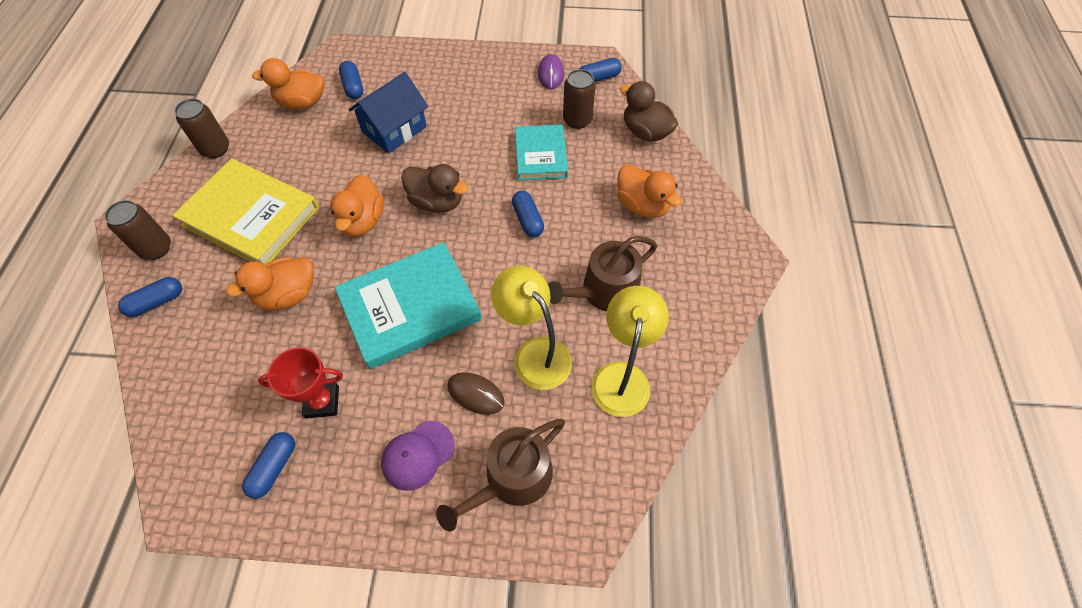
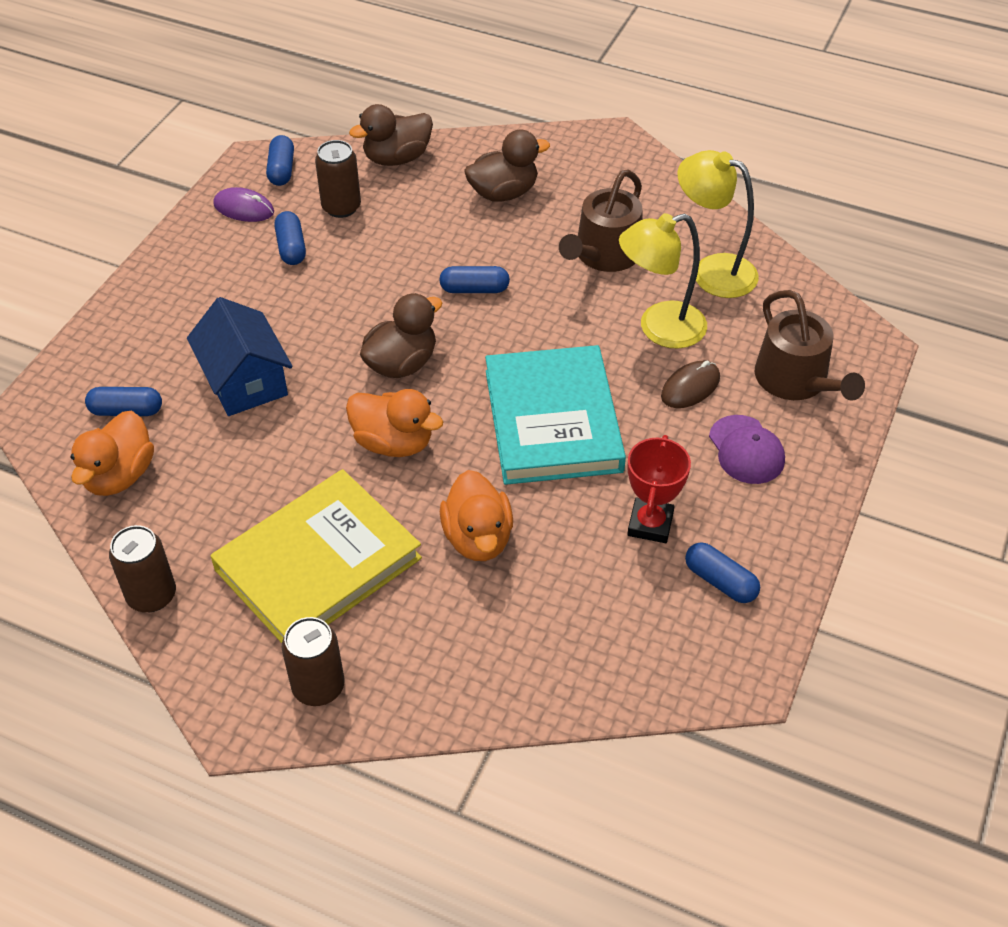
camera: 70 degrees left, 10 degrees down
blue capsule [118,277,182,317] -> blue capsule moved to [275,211,306,265]
turquoise book [515,125,568,180] -> none
brown watering can [548,236,657,311] -> brown watering can turned 45 degrees clockwise [559,169,642,272]
orange duck [617,164,682,218] -> brown duck [464,129,550,202]

